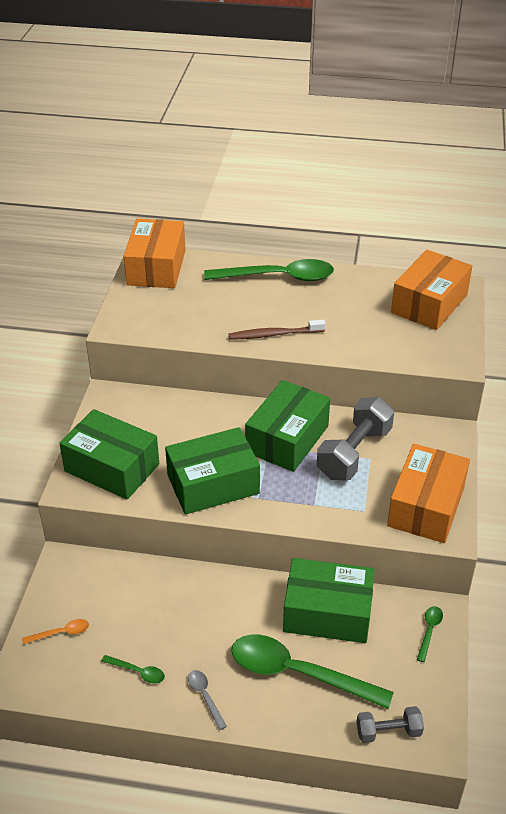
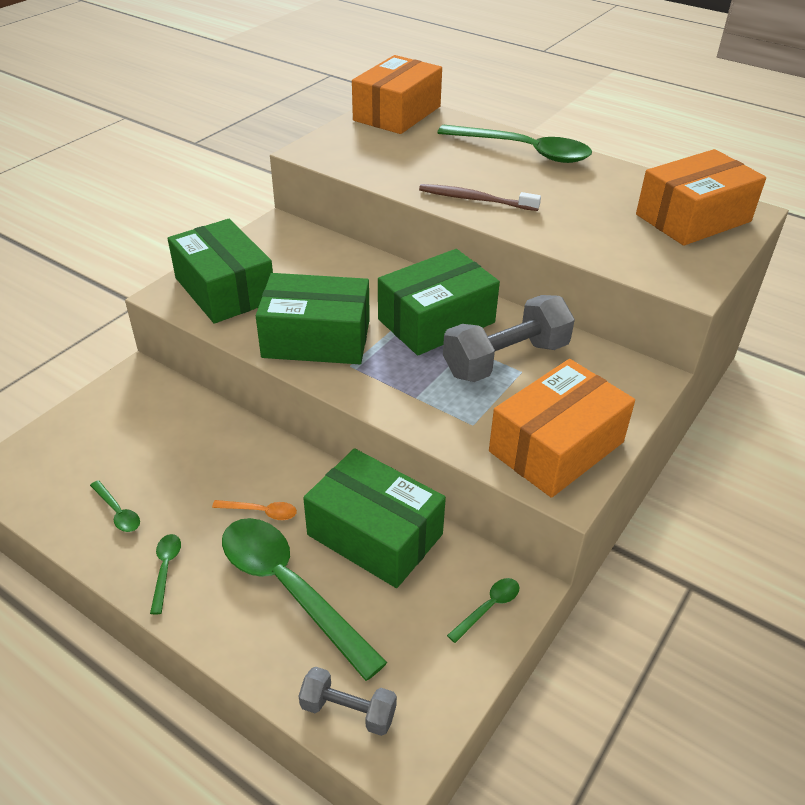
camera: 25 degrees right, 0 degrees up
orange spoon [22,619,89,644] -> orange spoon moved to [212,500,297,520]
grey spoon [188,670,227,730] -> green spoon [150,534,181,614]

